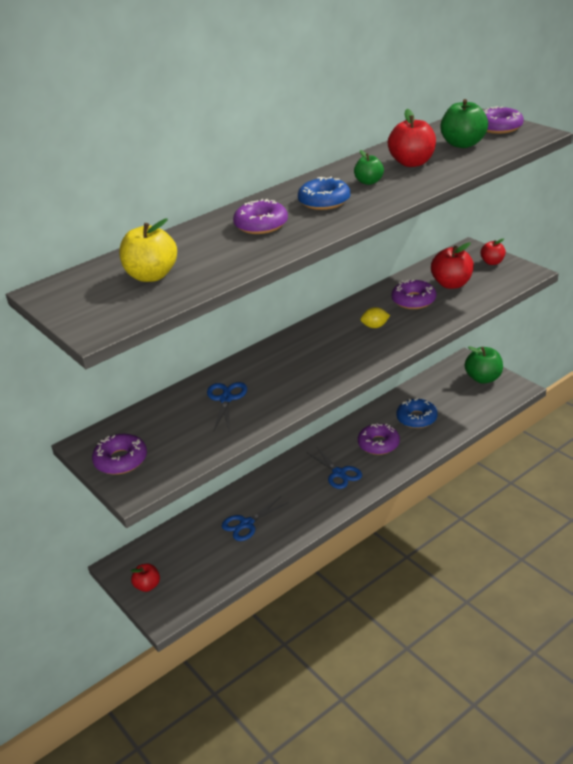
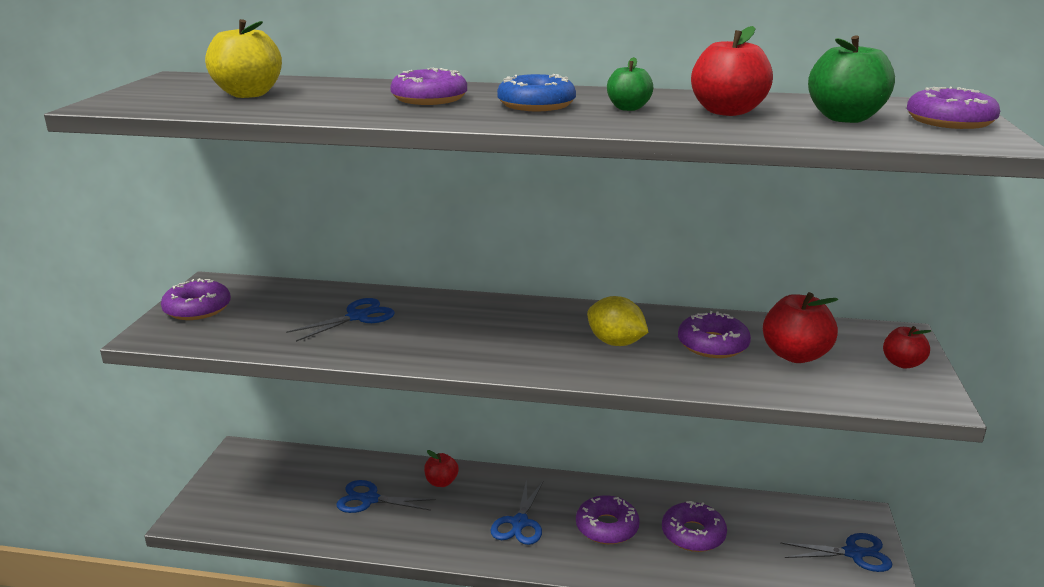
camera: 45 degrees right, 10 degrees down
red apple [131,564,160,592] -> red apple moved to [424,450,459,487]
yellow lemon [360,307,390,328] -> yellow lemon [587,296,648,346], size x1.53
blue donut [396,398,438,428] -> purple donut [662,501,727,552]
green apple [465,346,503,384] -> blue scissors [780,533,892,572]

